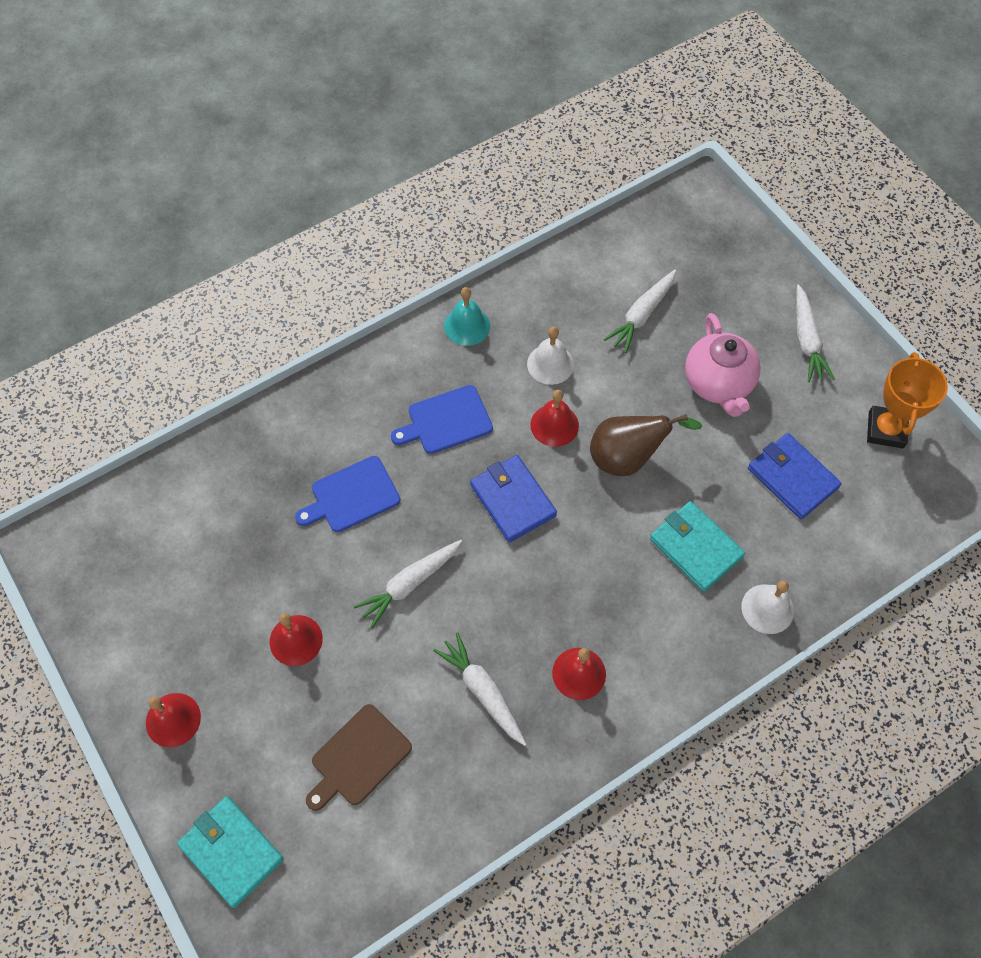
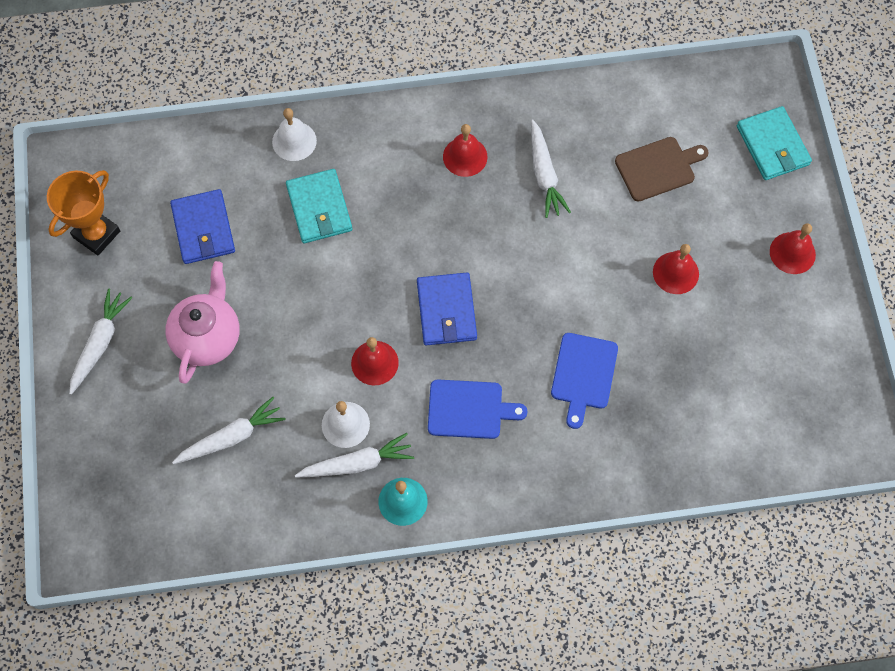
camera: 155 degrees left, 5 degrees up
blue cutting board [295,456,400,532] -> blue cutting board turned 105 degrees clockwise [551,333,618,429]
white carrot [353,540,462,629] -> white carrot moved to [295,433,414,477]
brown pear [590,414,702,476] -> none

